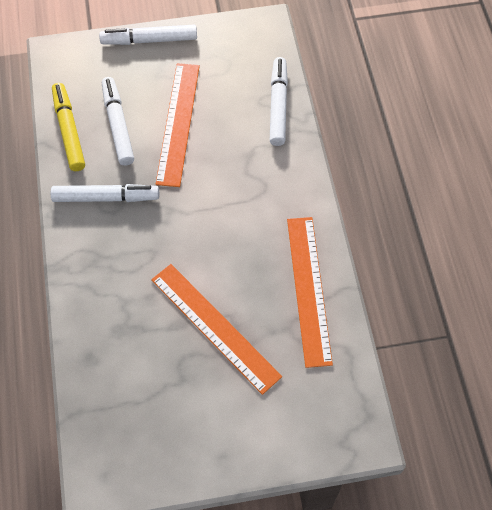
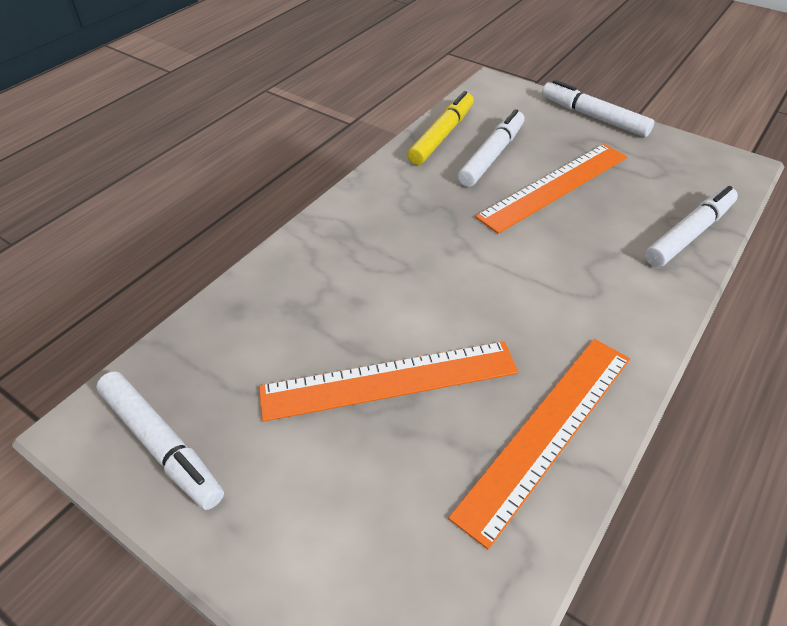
camera: 45 degrees right, 15 degrees down
white marker [51,184,159,202] -> white marker moved to [96,371,224,510]
orange ruler [151,264,282,395] -> orange ruler turned 75 degrees clockwise [259,341,518,422]

